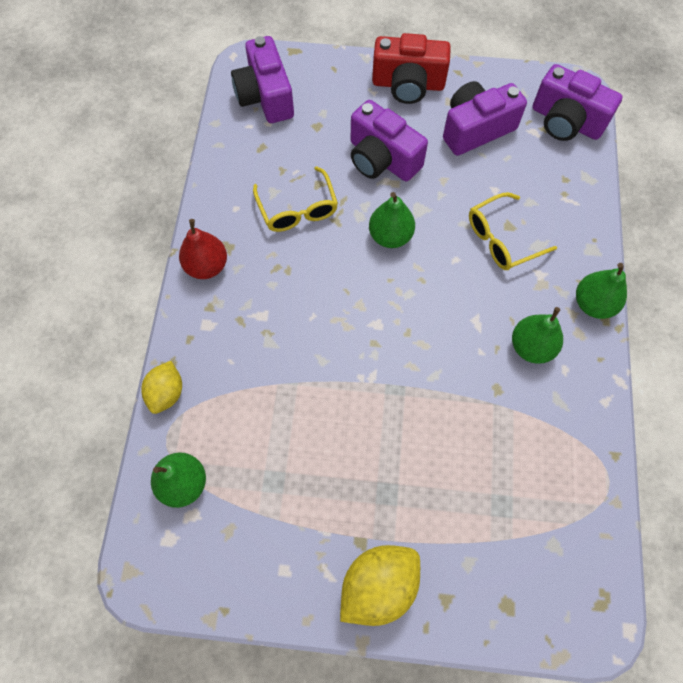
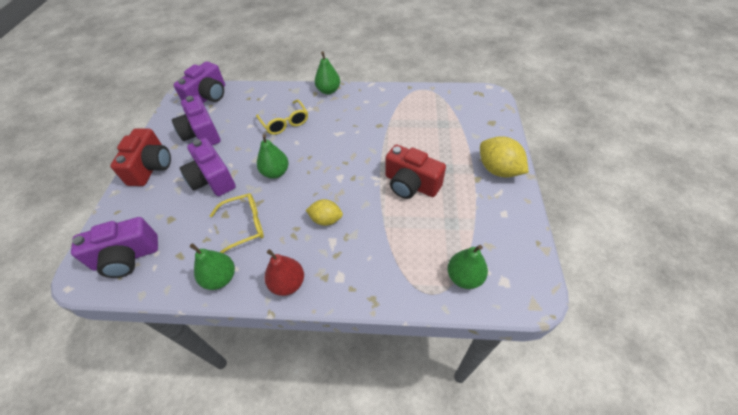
camera: 90 degrees left, 15 degrees down
yellow lemon [141,361,182,414] -> yellow lemon moved to [306,199,343,226]
purple camera [350,100,428,182] -> purple camera turned 105 degrees clockwise [180,138,236,196]
green pear [512,307,563,364] -> green pear moved to [190,244,235,290]
none -> red camera [385,144,446,199]

